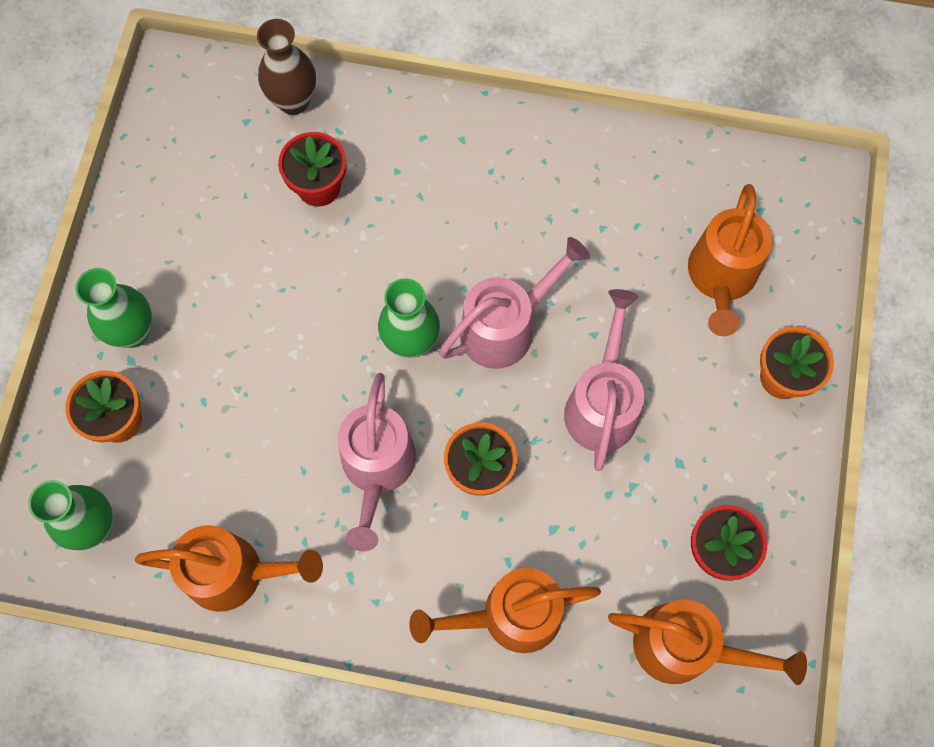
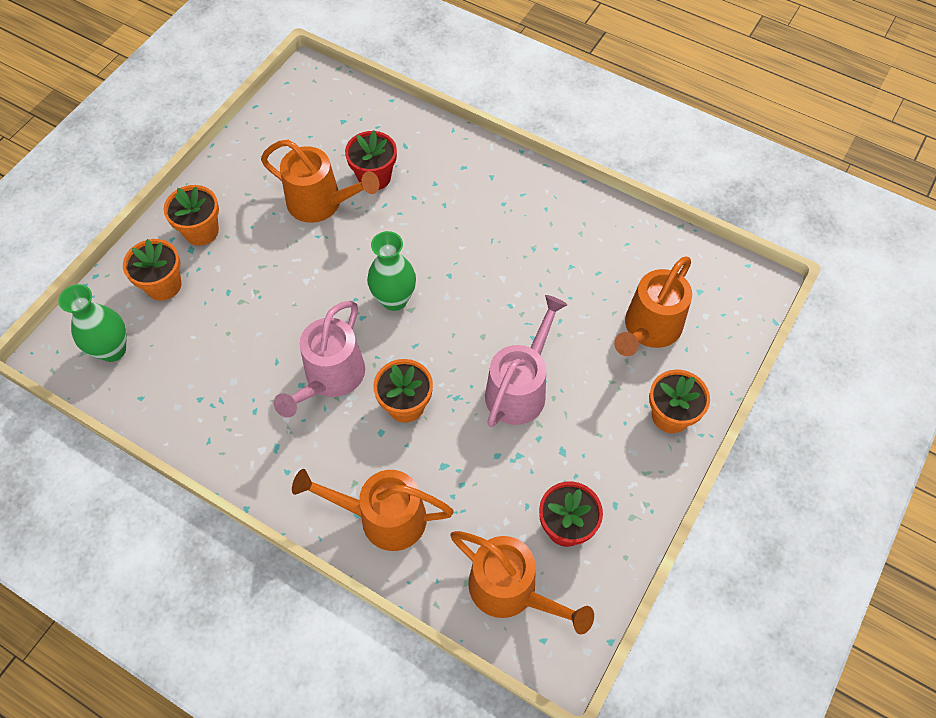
camera: 20 degrees right, 10 degrees down
green vase [75,268,152,348] -> orange flower pot [163,185,219,246]
orange watering can [135,525,323,612] -> orange watering can moved to [261,140,379,223]
brown vase [257,19,316,115] -> none
pink watering can [439,237,590,369] -> none

